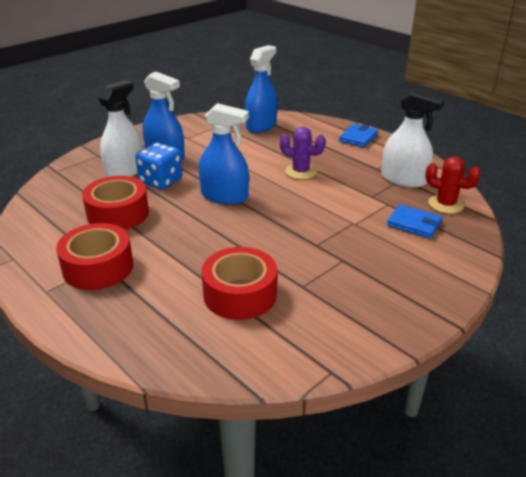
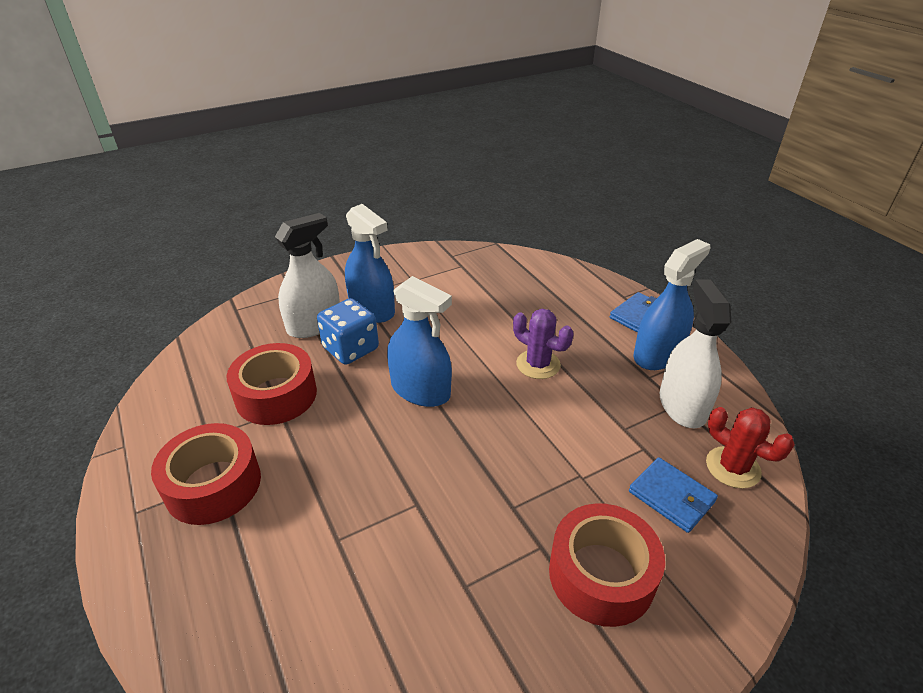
camera: 15 degrees right, 5 degrees up
red tape [202,247,277,320] -> red tape moved to [549,503,665,627]
blue spray bottle [245,45,278,133] -> blue spray bottle moved to [633,239,710,370]
white spray bottle [381,89,445,188] -> white spray bottle turned 135 degrees counterclockwise [660,279,731,428]

